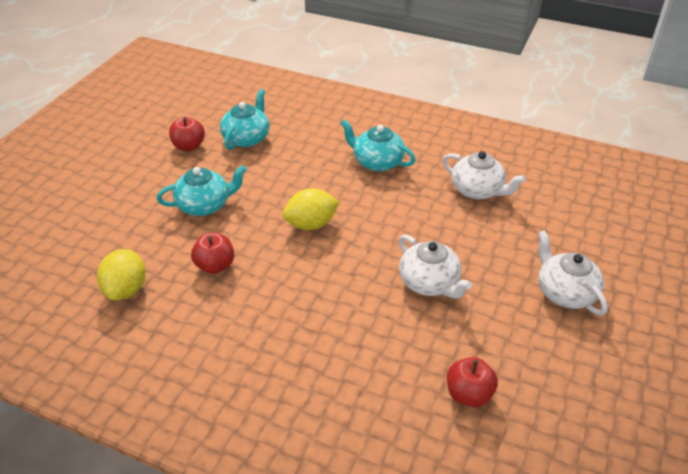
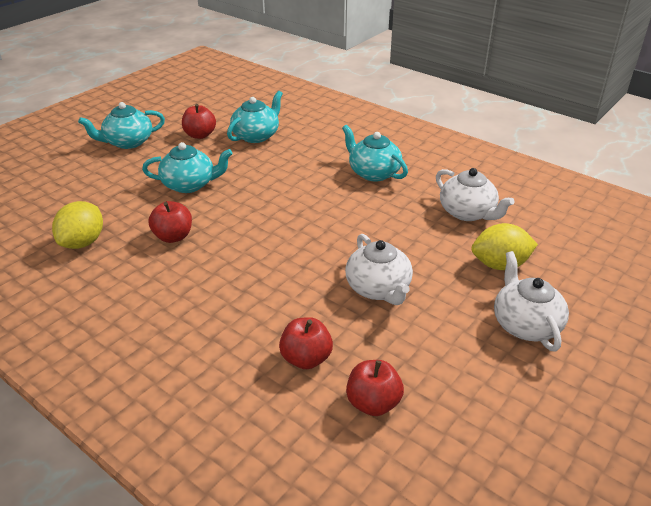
camera: 15 degrees right, 5 degrees down
yellow lemon [283,188,339,230] -> yellow lemon moved to [471,223,538,270]
none -> turquoise teapot [78,102,165,149]
none -> red apple [279,317,333,369]

